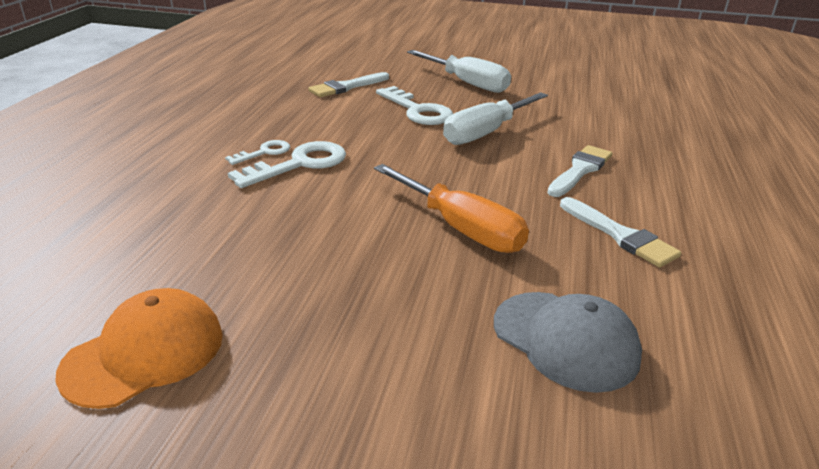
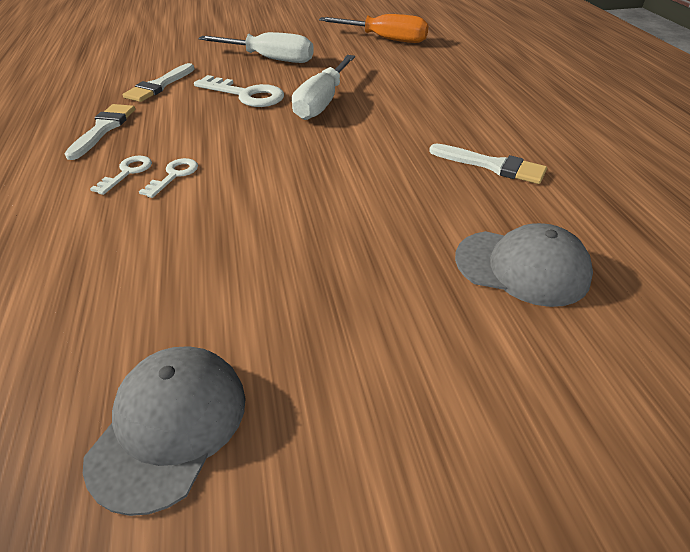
camera: 25 degrees left, 10 degrees up
orange cap [55,288,223,409] -> grey cap [83,347,246,516]
white key [228,141,346,188] -> white key [139,158,198,198], size x0.56
orange screwdriver [374,164,529,253] -> orange screwdriver moved to [319,14,429,43]
white brush [547,145,613,197] -> white brush moved to [65,104,135,160]

